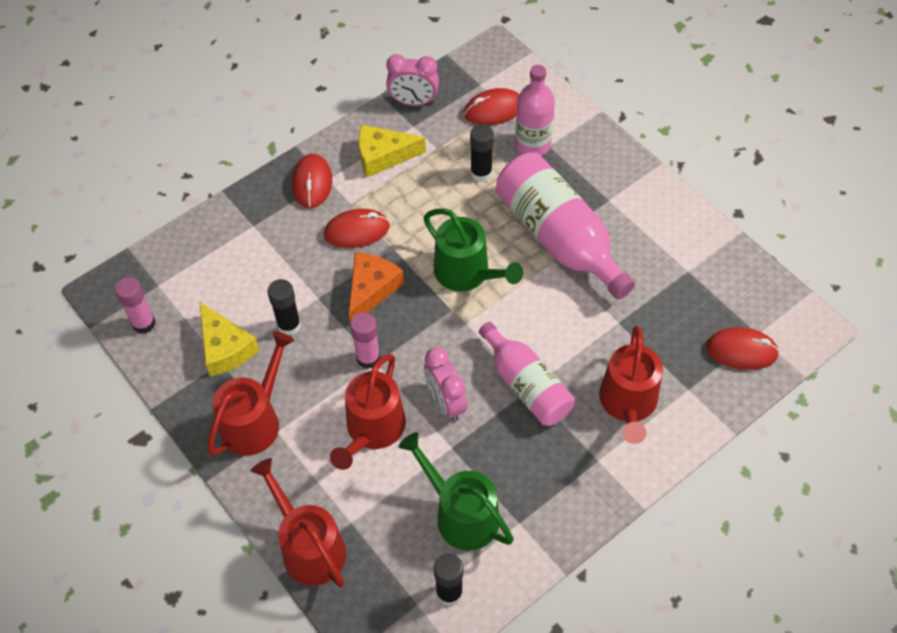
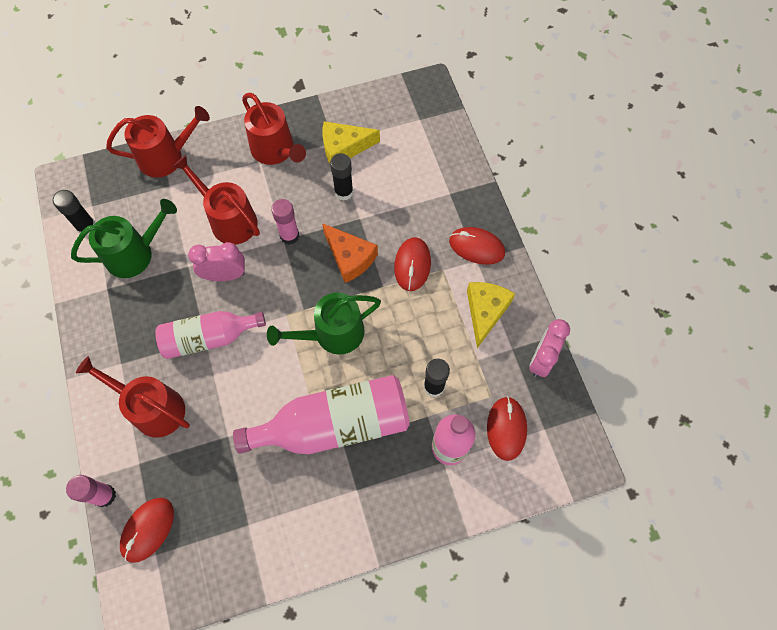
camera: 110 degrees right, 10 degrees up
pink glue stick [115,277,156,334] -> pink glue stick moved to [66,475,116,507]

